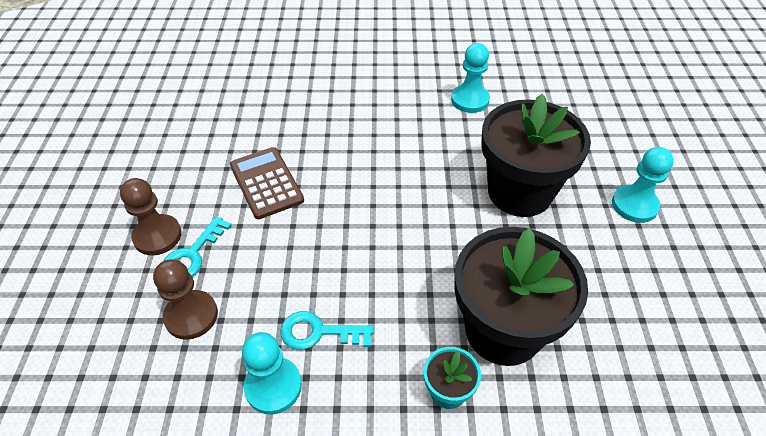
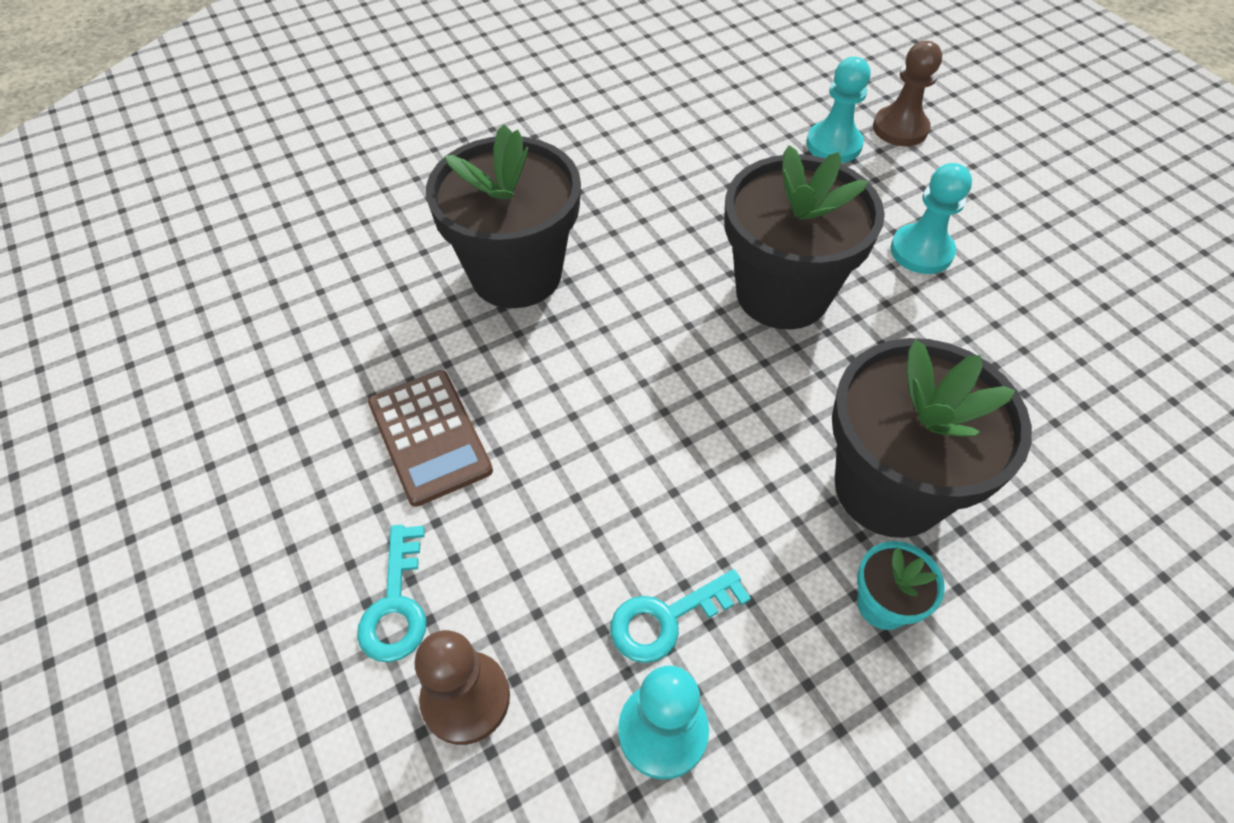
camera: 30 degrees left, 5 degrees up
brown pawn [120,178,182,255] -> brown pawn moved to [873,41,942,146]
brown calculator [230,147,304,219] -> brown calculator turned 150 degrees counterclockwise [368,370,493,507]
turquoise pawn [451,43,490,113] -> turquoise pawn moved to [806,57,870,163]
none -> black flower pot [426,124,581,308]

